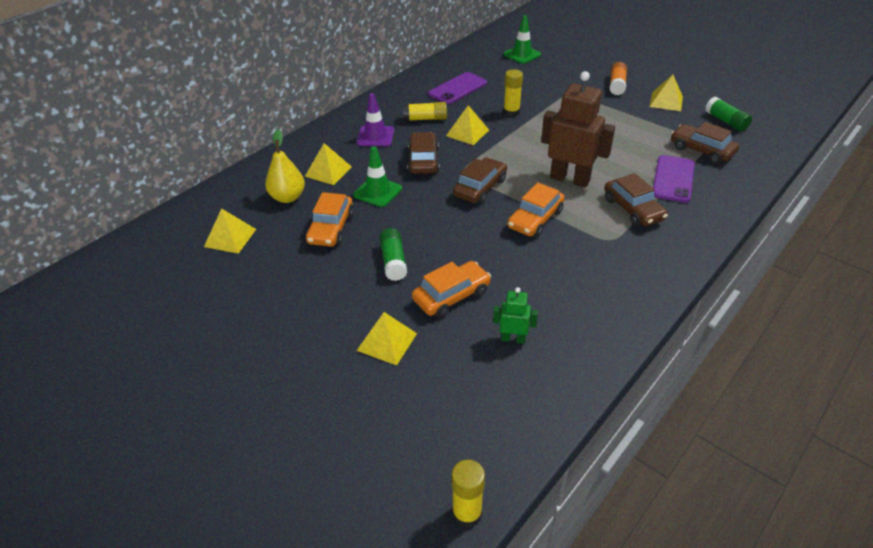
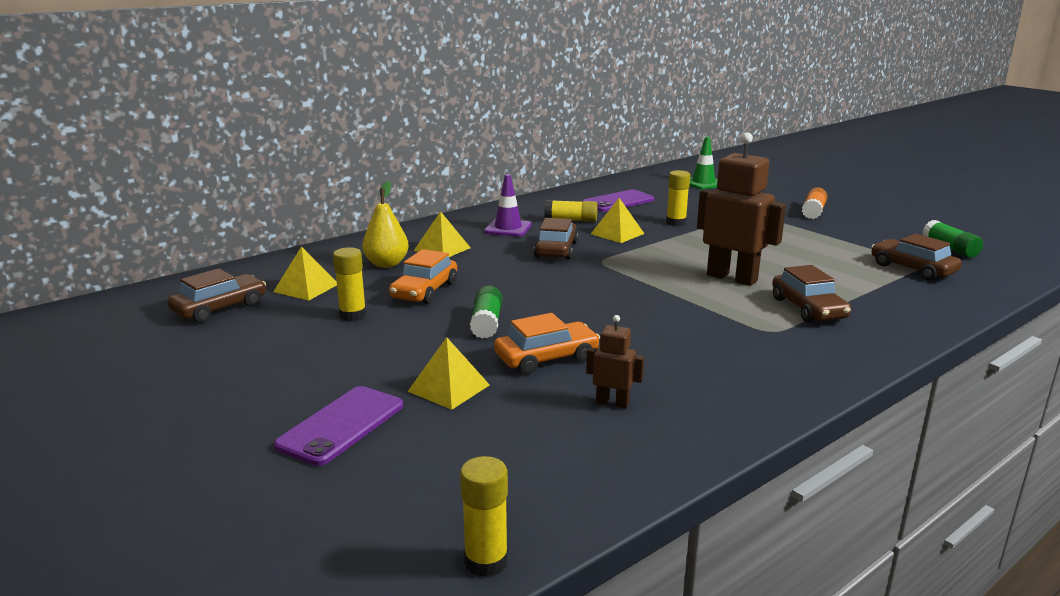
camera: 10 degrees right, 20 degrees down
green traffic cone [353,146,402,207] -> none
brown car [453,157,507,204] -> brown car moved to [168,268,266,323]
green robot [493,287,538,344] -> brown robot [586,315,644,409]
orange car [507,183,565,237] -> none
yellow pyramid [649,75,683,111] -> none
purple phone [653,155,695,203] -> purple phone moved to [274,386,403,466]
none -> yellow glue stick [333,247,366,321]

